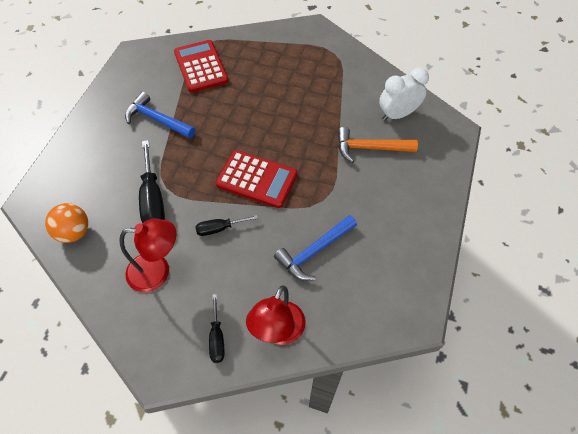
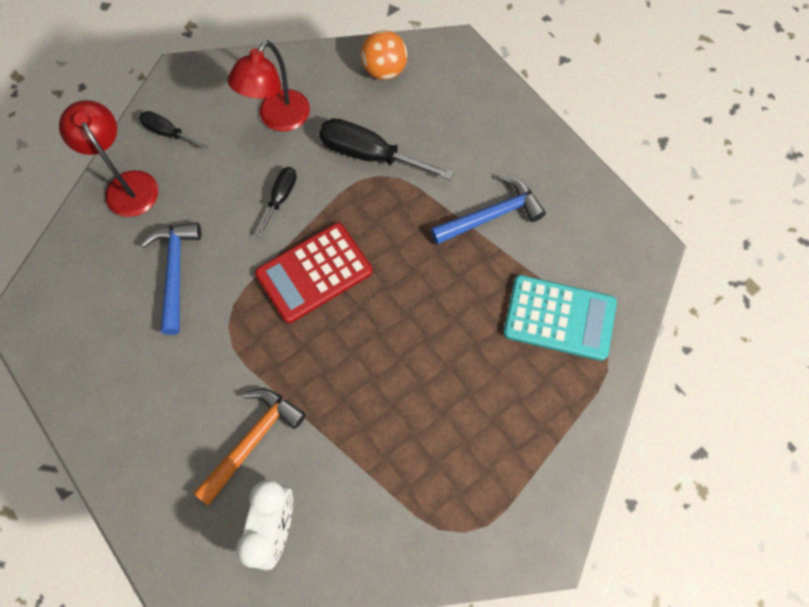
camera: 125 degrees right, 10 degrees up
red calculator [174,40,228,93] -> turquoise calculator [503,275,617,361]

